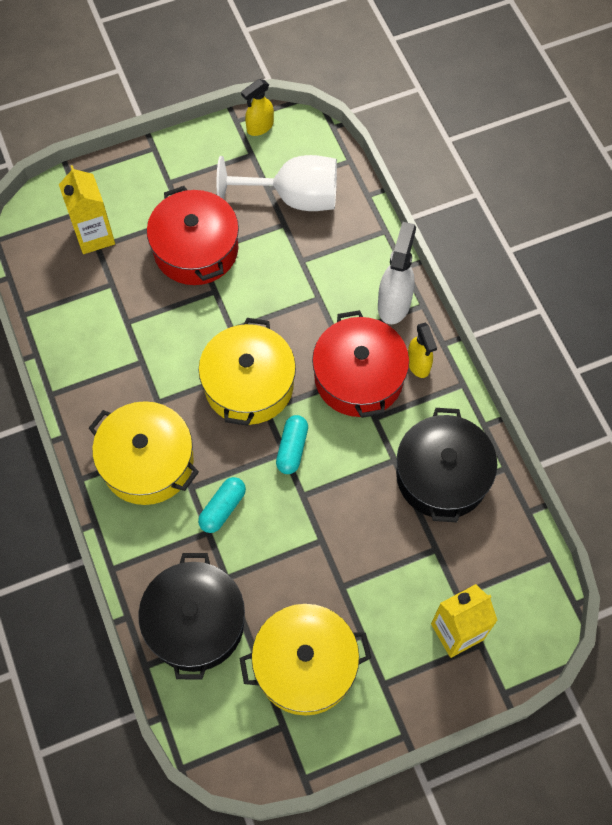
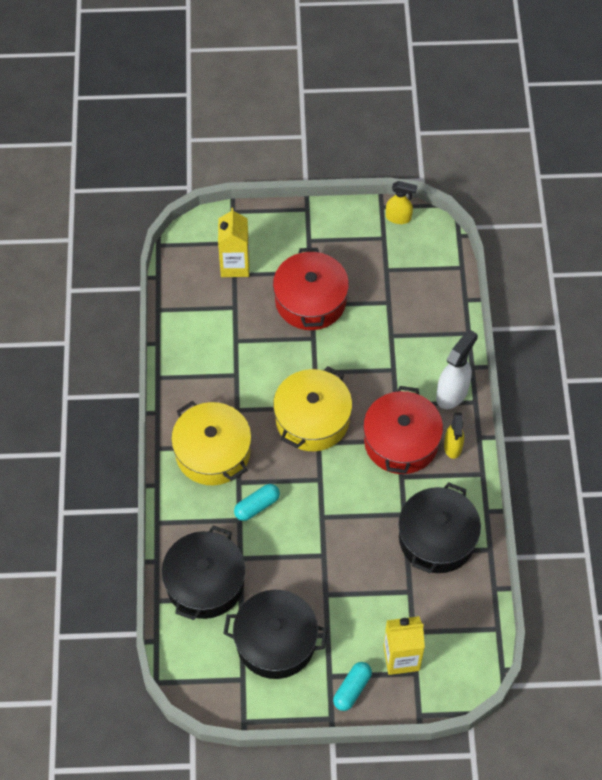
camera: 20 degrees right, 5 degrees down
white goblet [217,155,337,211] -> none
yellow pot [239,604,371,716] -> black pot [223,590,328,679]
yellow spray bottle [241,79,274,136] -> yellow spray bottle turned 150 degrees counterclockwise [386,181,417,224]
turquoise capsule [276,415,308,474] -> turquoise capsule moved to [333,662,372,711]

